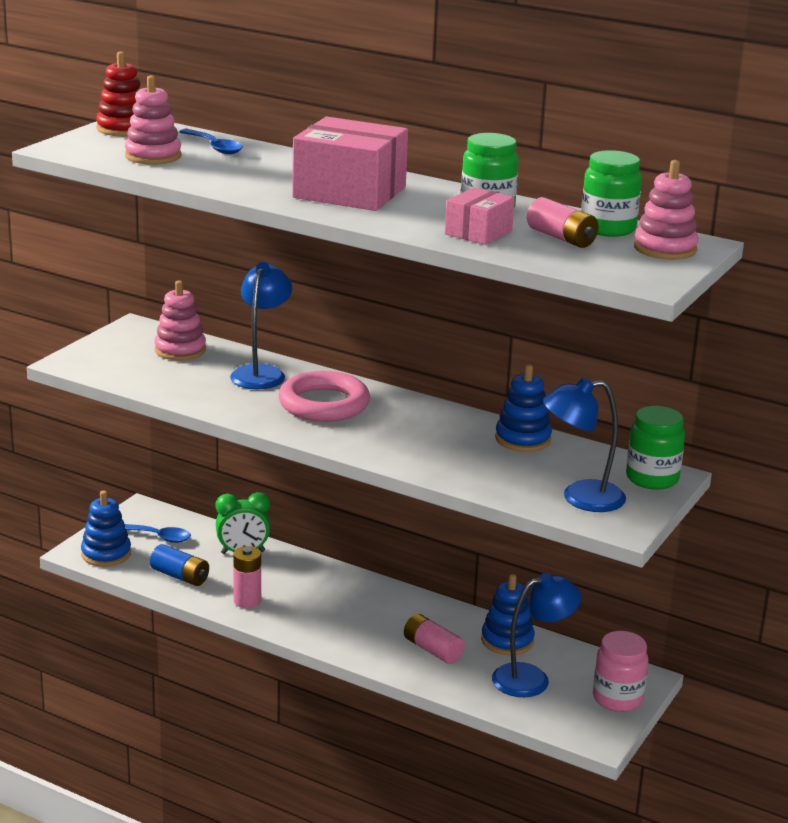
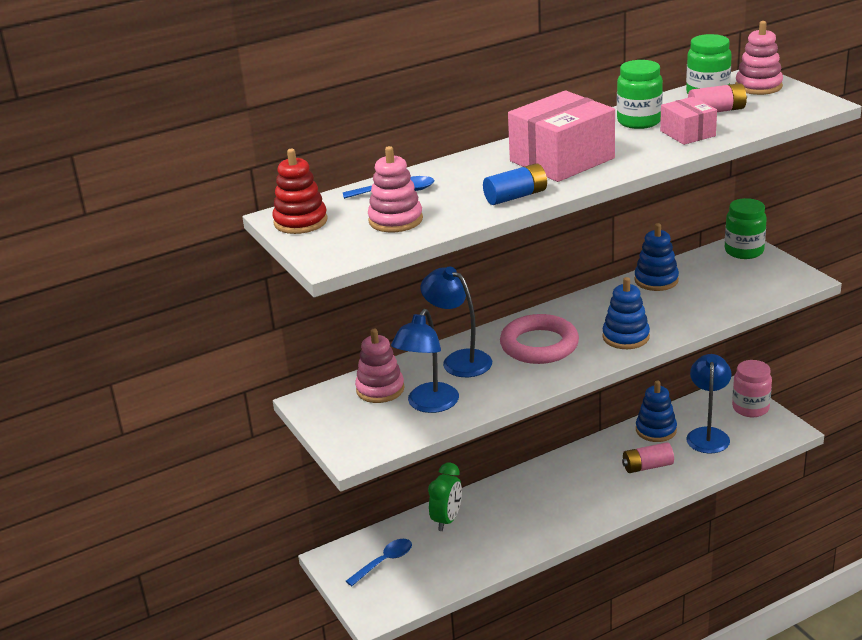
camera: 55 degrees left, 5 degrees up
blue stacking toy [81,490,131,567] -> blue stacking toy moved to [602,277,650,349]
blue battery [150,544,209,586] -> blue battery moved to [483,163,547,205]
pink battery [233,546,261,608] -> none
blue lamp [543,377,626,512] -> blue lamp moved to [391,309,459,413]

